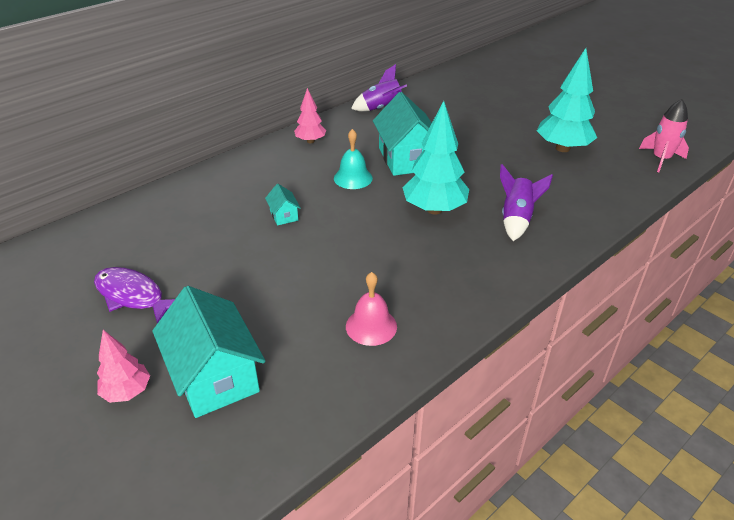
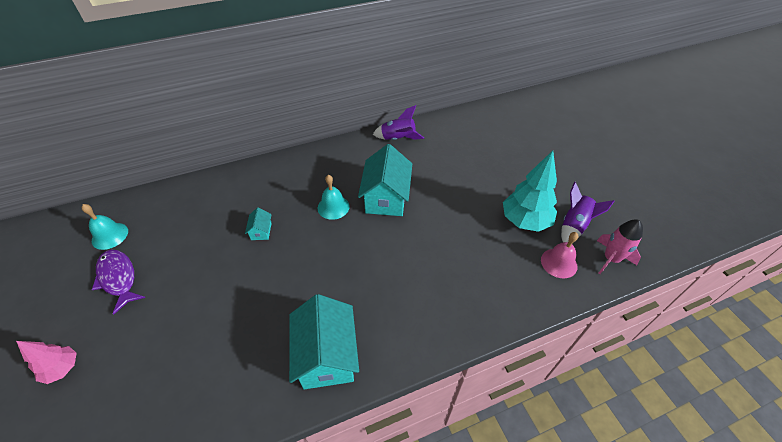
camera: 20 degrees right, 10 degrees up
turquoise house [152,286,266,418] -> turquoise house moved to [289,294,359,389]
pink tree [294,88,326,143] -> none
pink bell [346,272,397,346] -> pink bell moved to [541,232,578,278]
turquoise tree [402,101,469,214] -> none
purple rocket [500,164,553,241] -> purple rocket moved to [561,182,615,242]
none -> turquoise bell [82,204,128,250]

